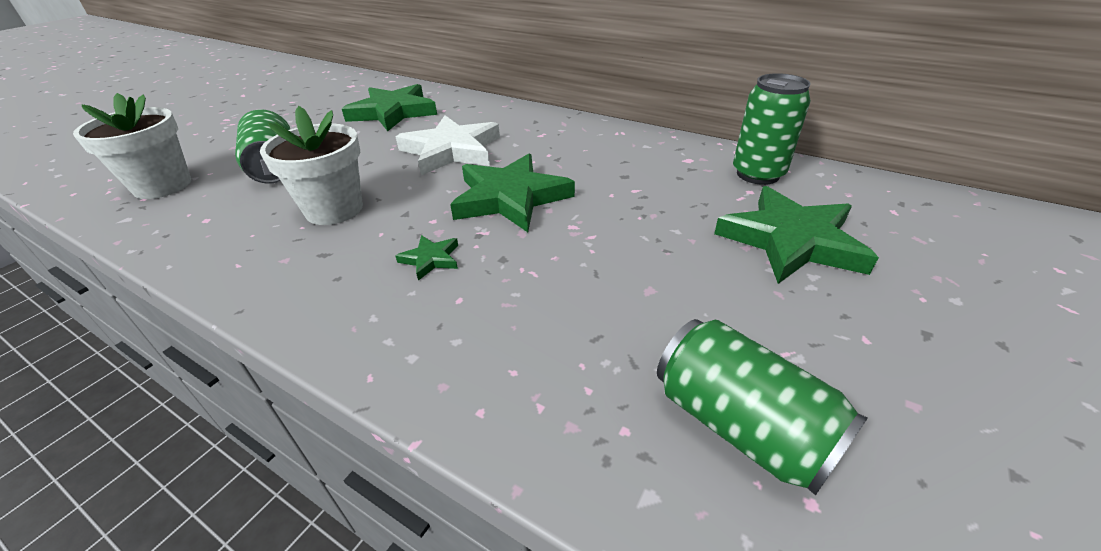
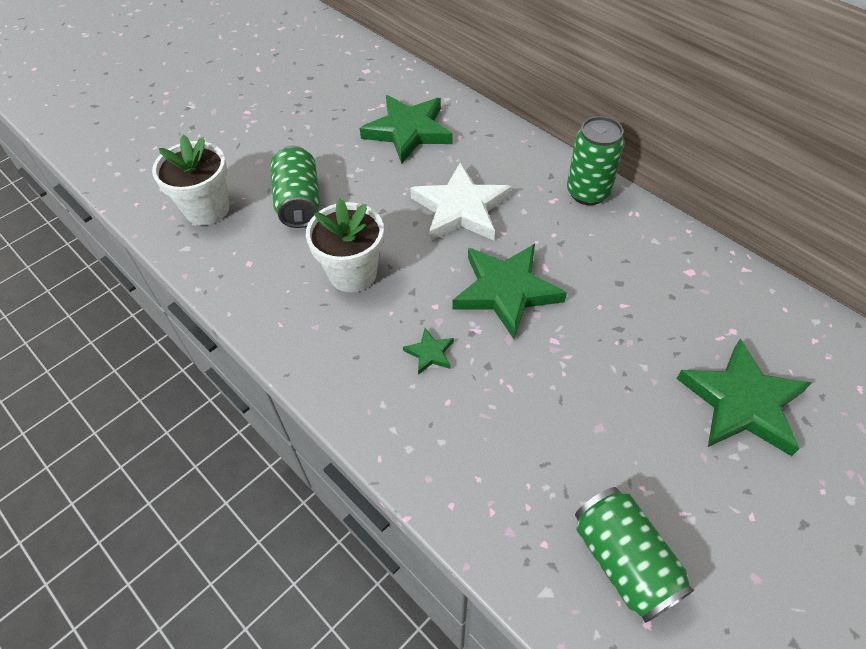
camera: 15 degrees right, 15 degrees up
green can [733,73,811,185] -> green can moved to [567,116,624,205]

